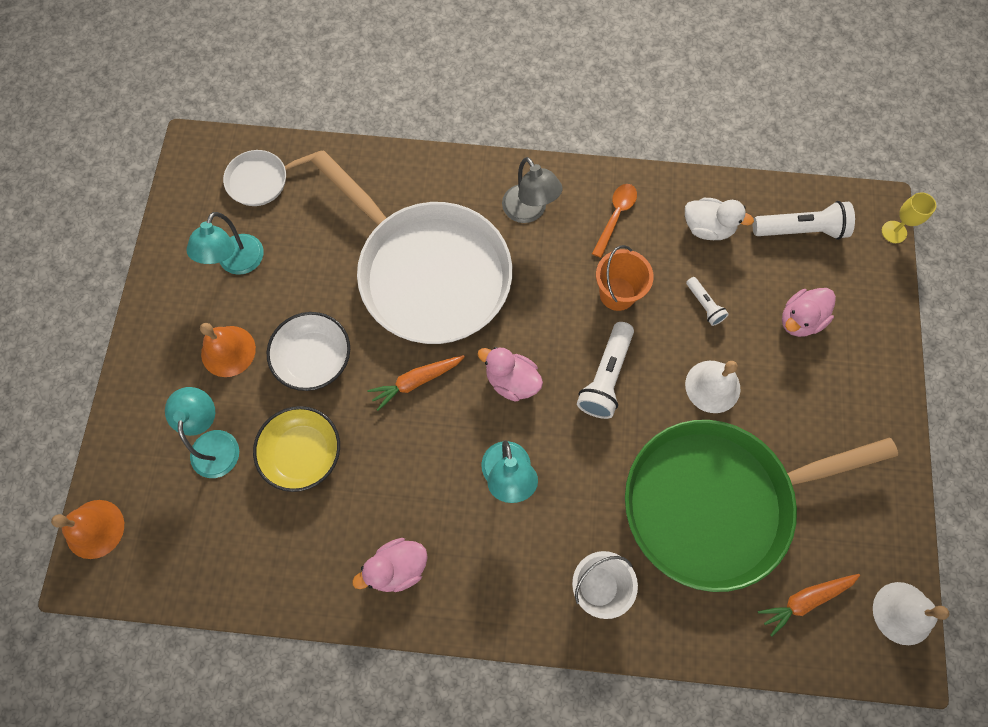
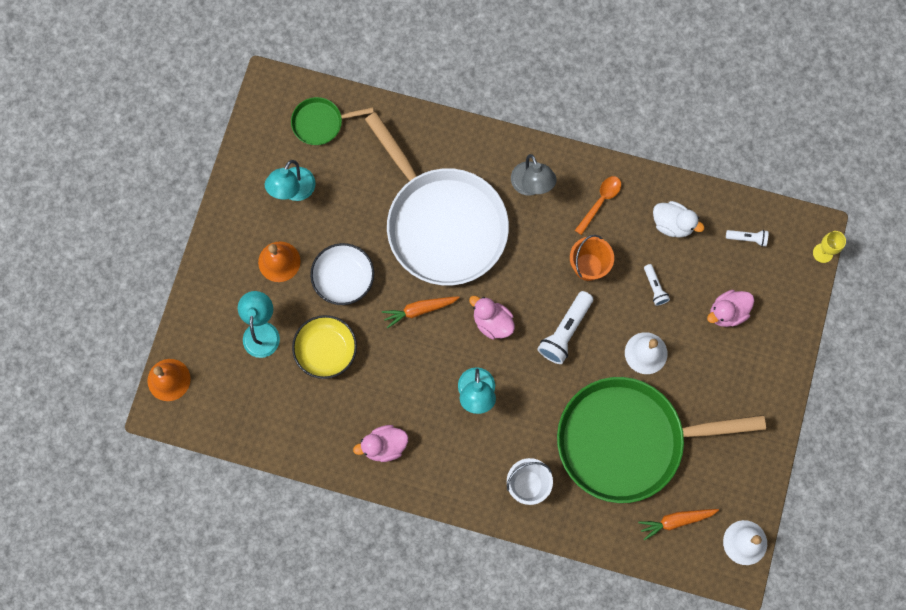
camera: 10 degrees right, 5 degrees up
white pan [223,150,322,206] -> green pan [291,97,374,145]
white flashlight [753,201,855,240] -> white flashlight [726,230,768,247], size x0.55

